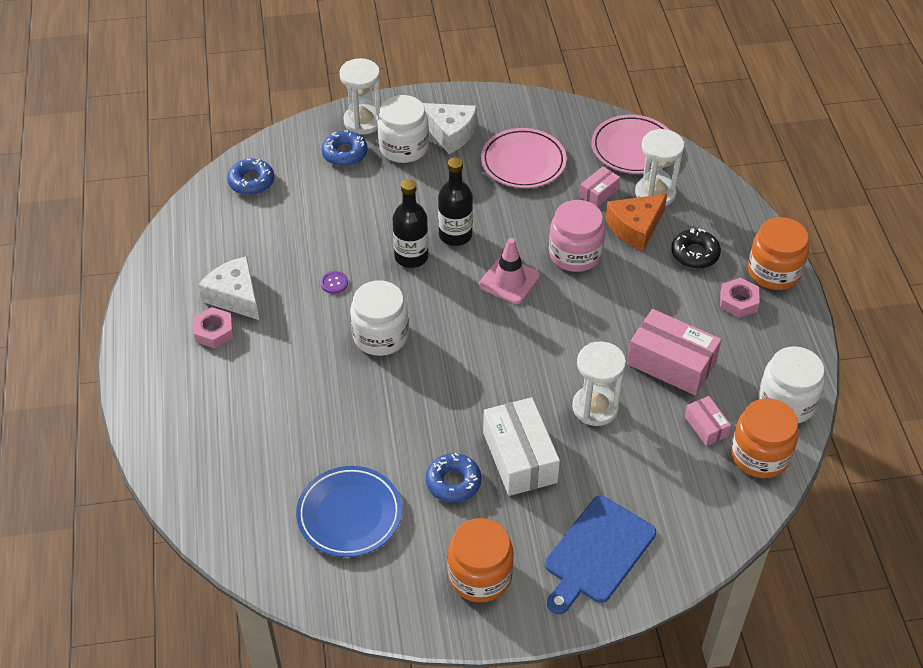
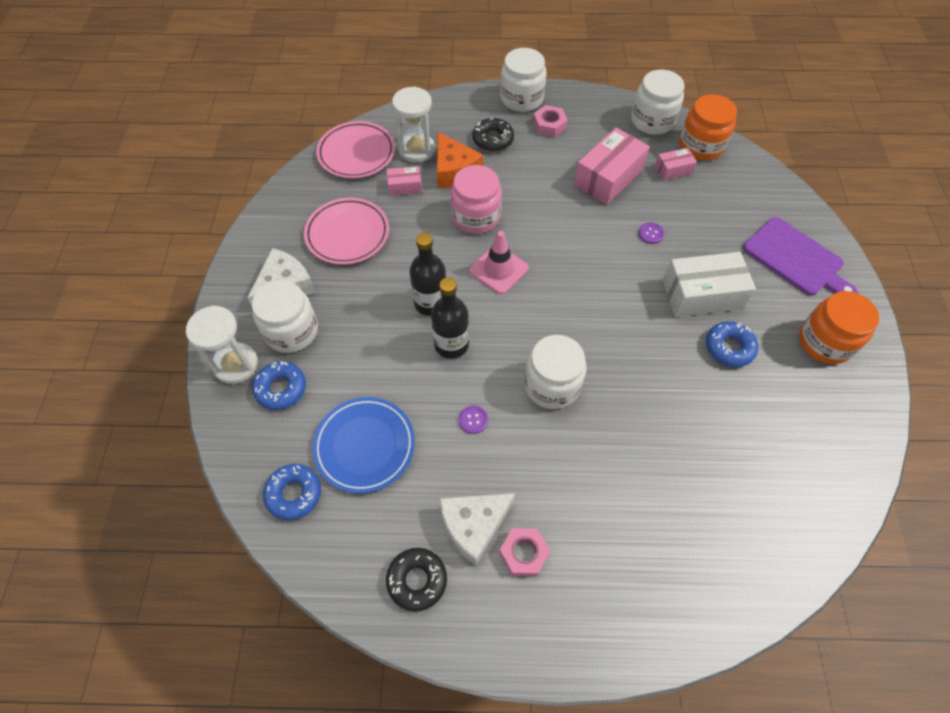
camera: 80 degrees left, 10 degrees up
blue plate [296,466,402,557] -> blue plate moved to [312,397,415,493]
blue cutting board [545,496,656,614] -> purple cutting board [743,217,858,296]
white hourglass [572,341,626,426] -> purple button [639,222,665,244]
pink box [579,166,620,207] -> pink box turned 60 degrees counterclockwise [386,166,422,196]
orange jar [748,217,809,290] -> white jar [500,48,547,112]
none -> black donut [386,548,447,611]

